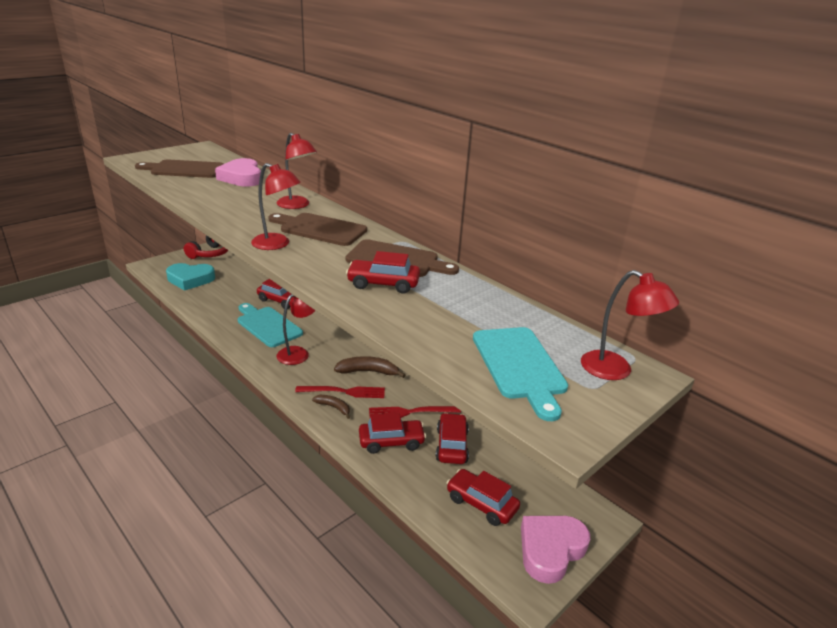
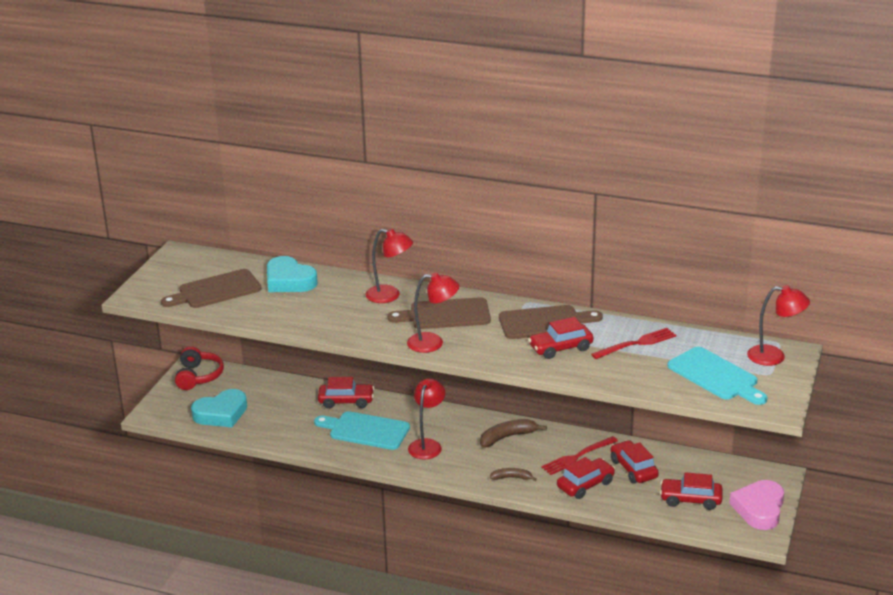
camera: 25 degrees left, 0 degrees up
pink heart [215,158,261,187] -> turquoise heart [267,256,318,292]
red fork [295,386,385,398] -> red fork moved to [591,328,676,359]

